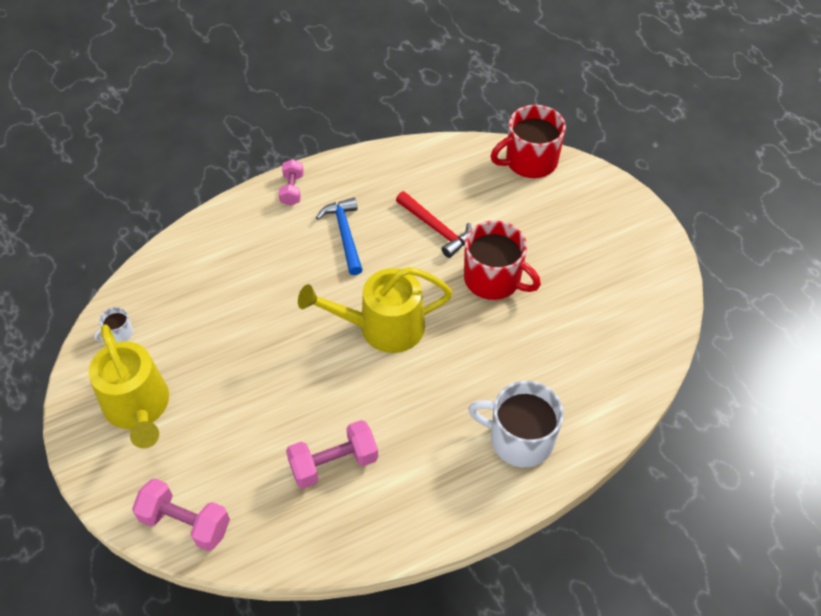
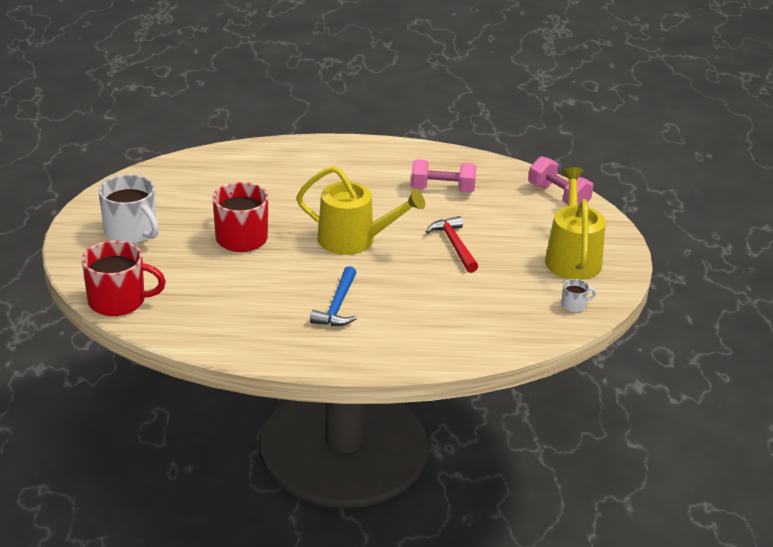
camera: 155 degrees left, 20 degrees down
pink dumbbell [279,159,304,206] -> none
red hammer [396,191,472,258] -> red hammer moved to [426,216,478,273]
white mug [468,381,564,467] -> white mug moved to [98,174,159,244]

